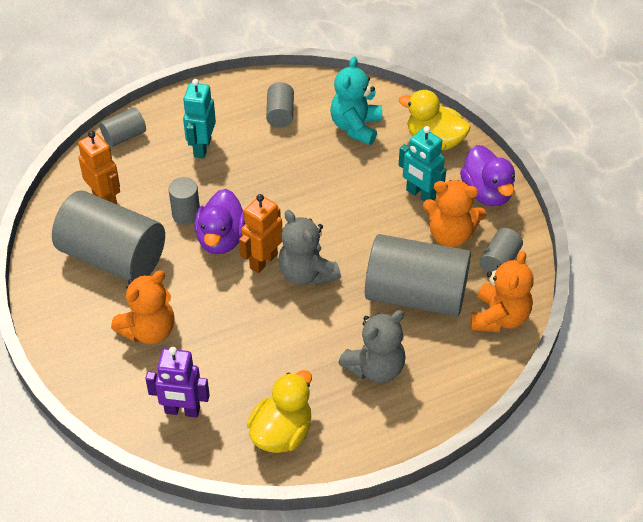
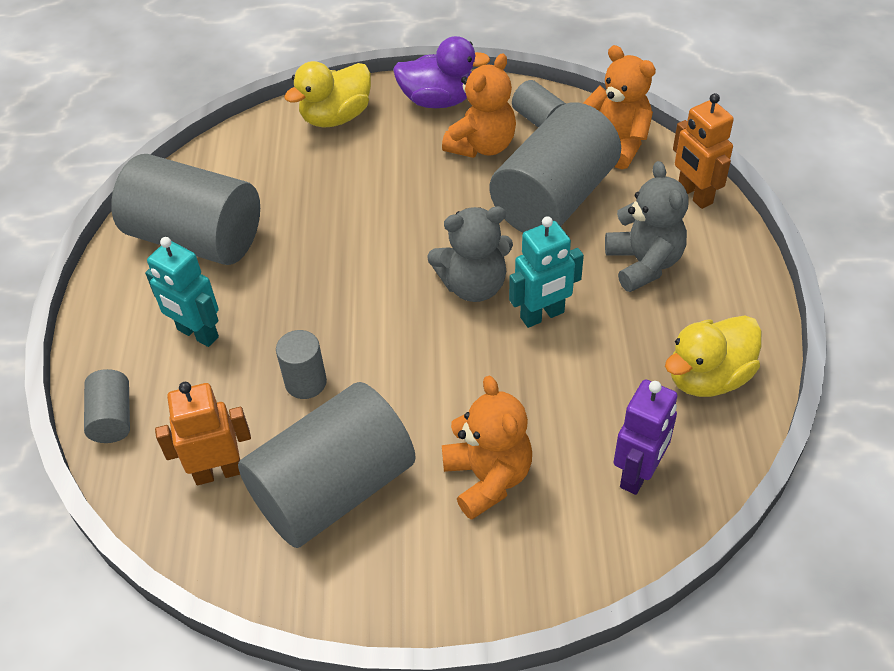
camera: 65 degrees left, 0 degrees up
purple duck [194,189,245,254] -> none
orange robot [239,194,282,273] -> orange robot moved to [673,93,734,209]
yellow duck [247,370,312,453] -> yellow duck turned 90 degrees counterclockwise [665,315,762,397]
grey cylinder [266,82,294,128] -> grey cylinder [111,154,260,265], size x2.21
turquoise teddy bear [330,56,382,145] -> none
turquoise robot [399,126,446,202] -> turquoise robot moved to [509,216,584,328]

